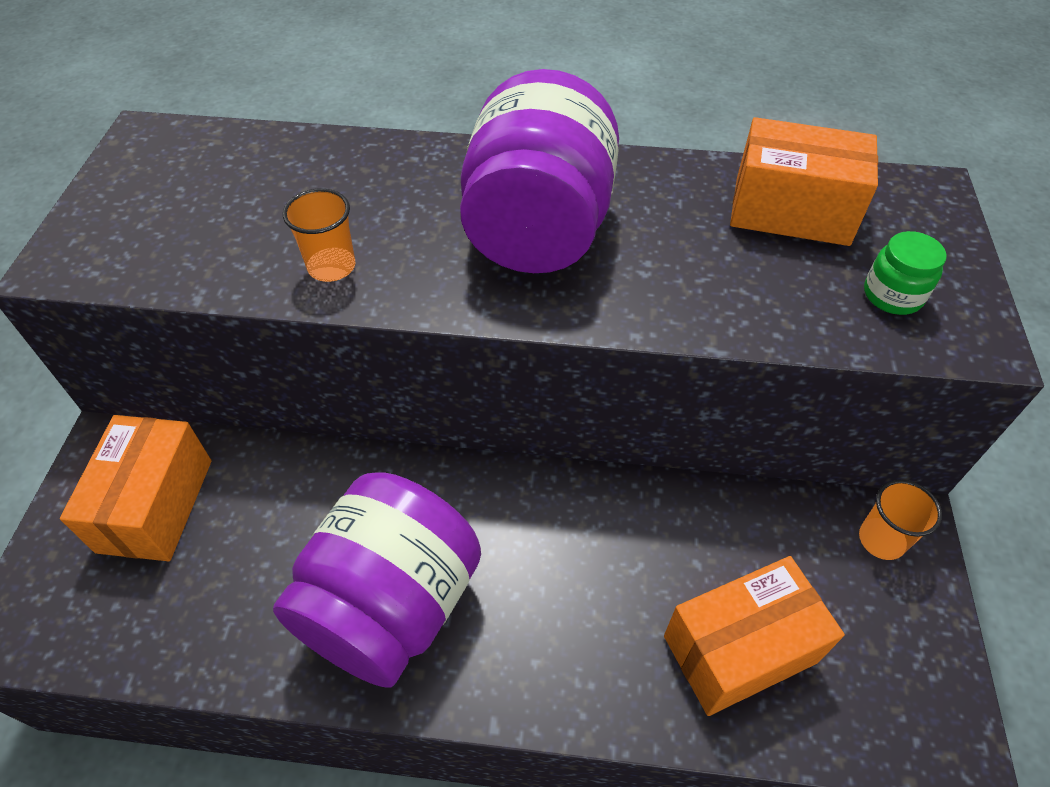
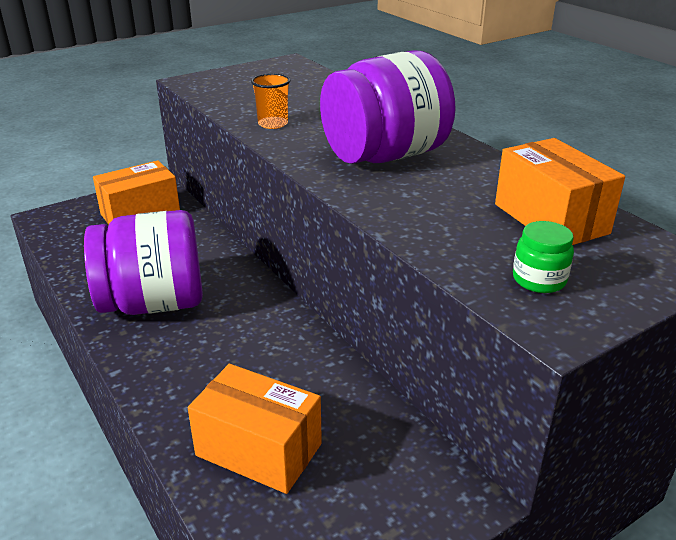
camera: 50 degrees right, 20 degrees down
orange cup [859,480,942,560] -> none

